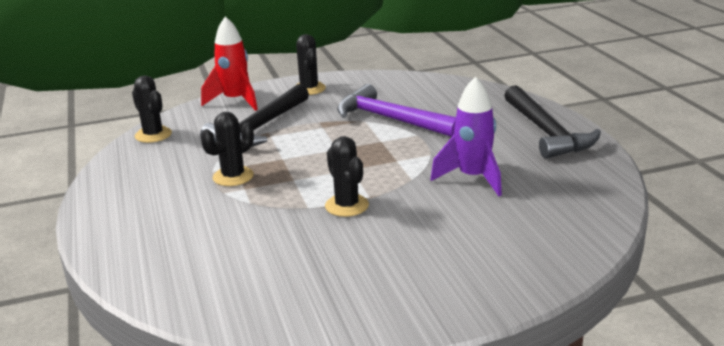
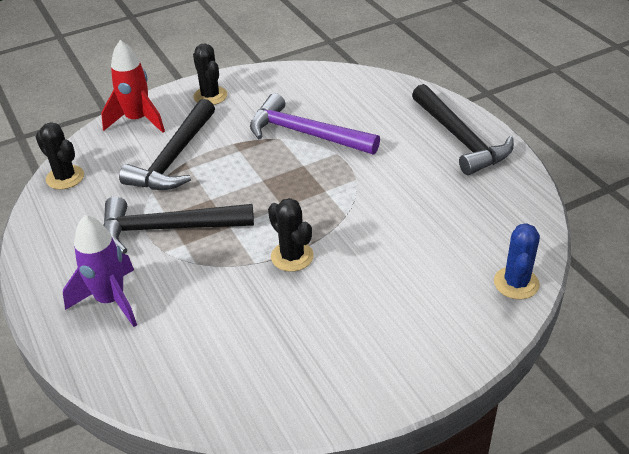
camera: 10 degrees left, 15 degrees up
black cactus [201,112,254,186] -> black hammer [103,196,254,254]
purple rocket [430,76,502,196] -> purple rocket moved to [63,215,137,327]
none -> blue cactus [494,223,540,299]

